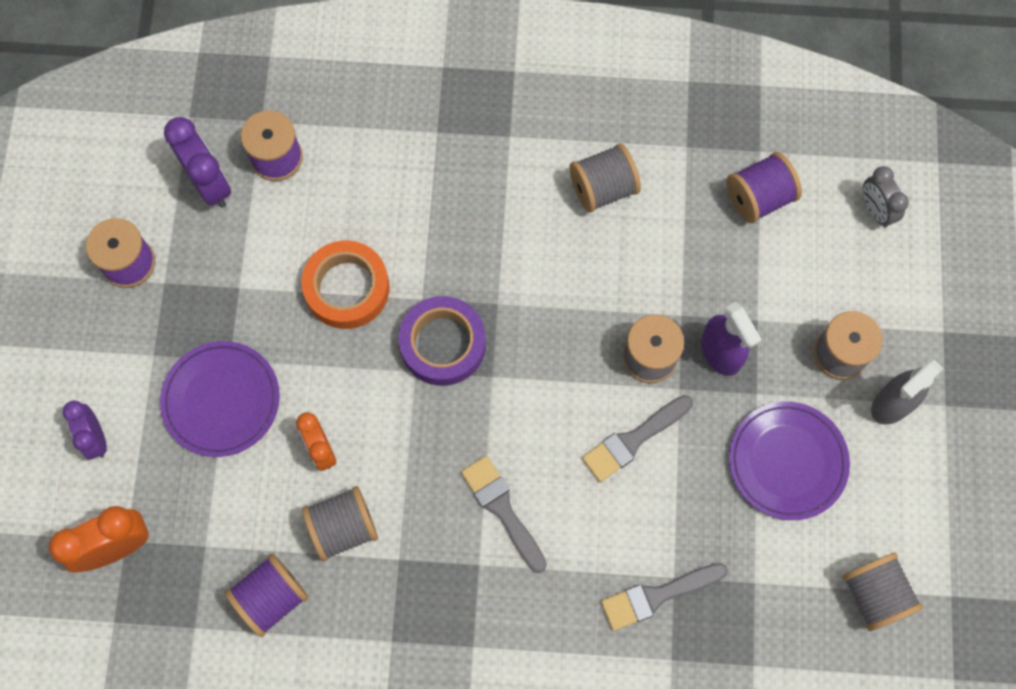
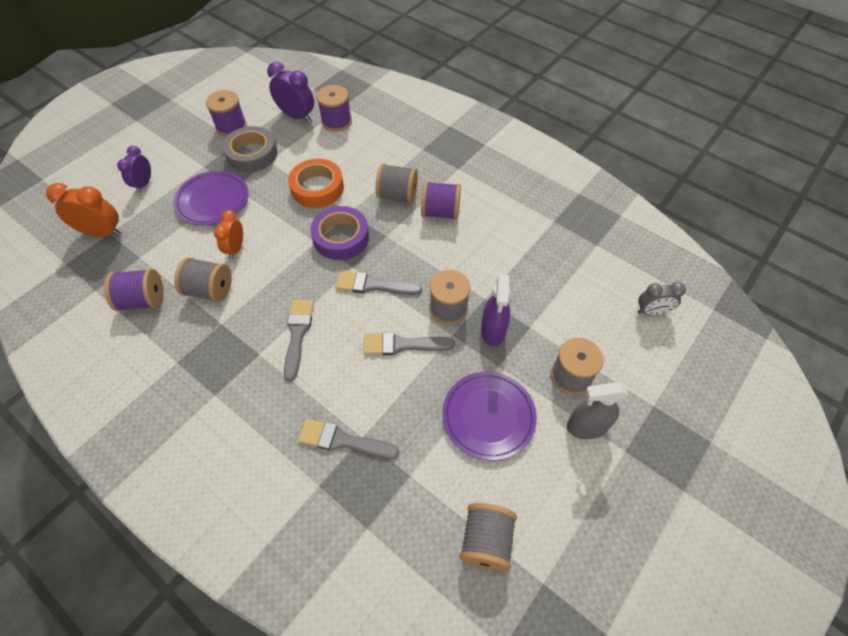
camera: 35 degrees right, 15 degrees down
purple clock [164,117,231,208] -> purple clock turned 60 degrees counterclockwise [267,62,314,123]
grey spool [569,144,641,213] -> grey spool moved to [376,163,418,203]
purple spool [726,152,802,223] -> purple spool moved to [421,181,461,220]
grey clock [863,166,909,227] -> grey clock turned 105 degrees counterclockwise [637,282,686,316]
none -> grey tape [222,126,278,172]
none -> grey brush [335,271,422,295]

